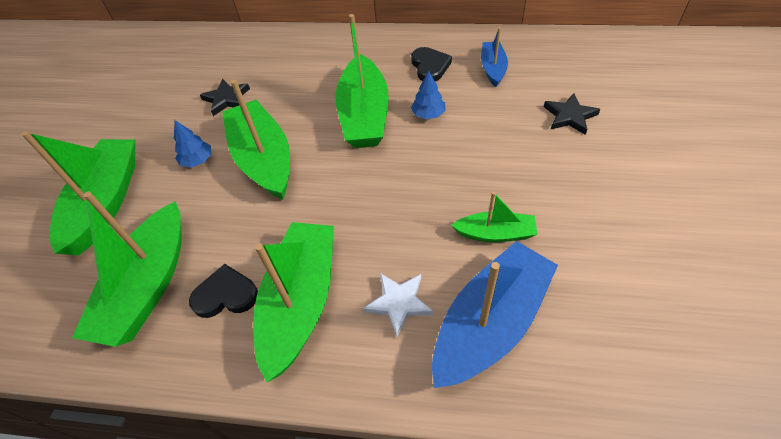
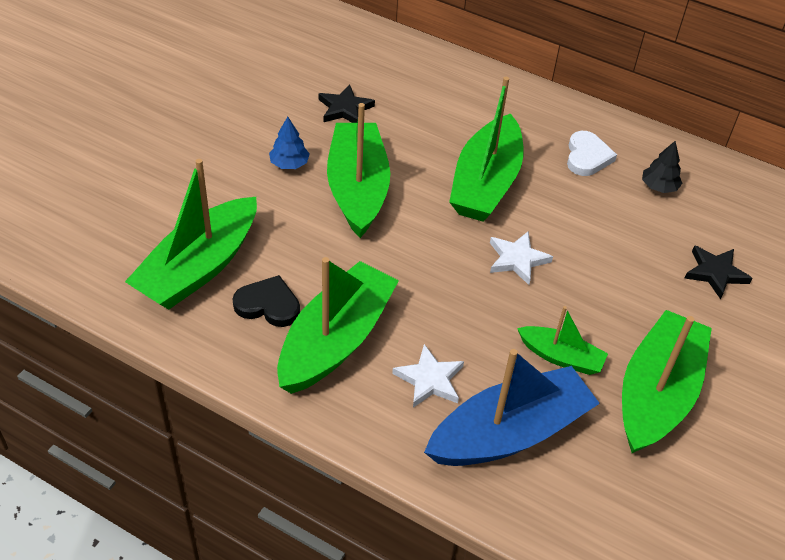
camera: 15 degrees right, 5 degrees down
green boat [21,131,135,256] -> green boat moved to [622,310,712,453]
black heart [411,47,452,81] -> white heart [567,131,617,176]
blue tree [411,71,446,119] -> none
blue boat [481,27,508,87] -> black tree [642,141,682,193]
none -> white star [490,232,553,285]

